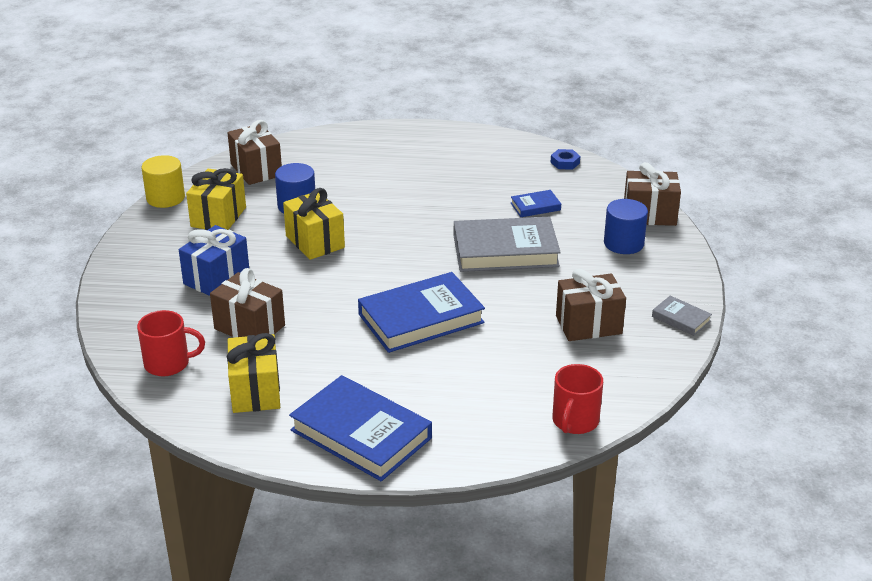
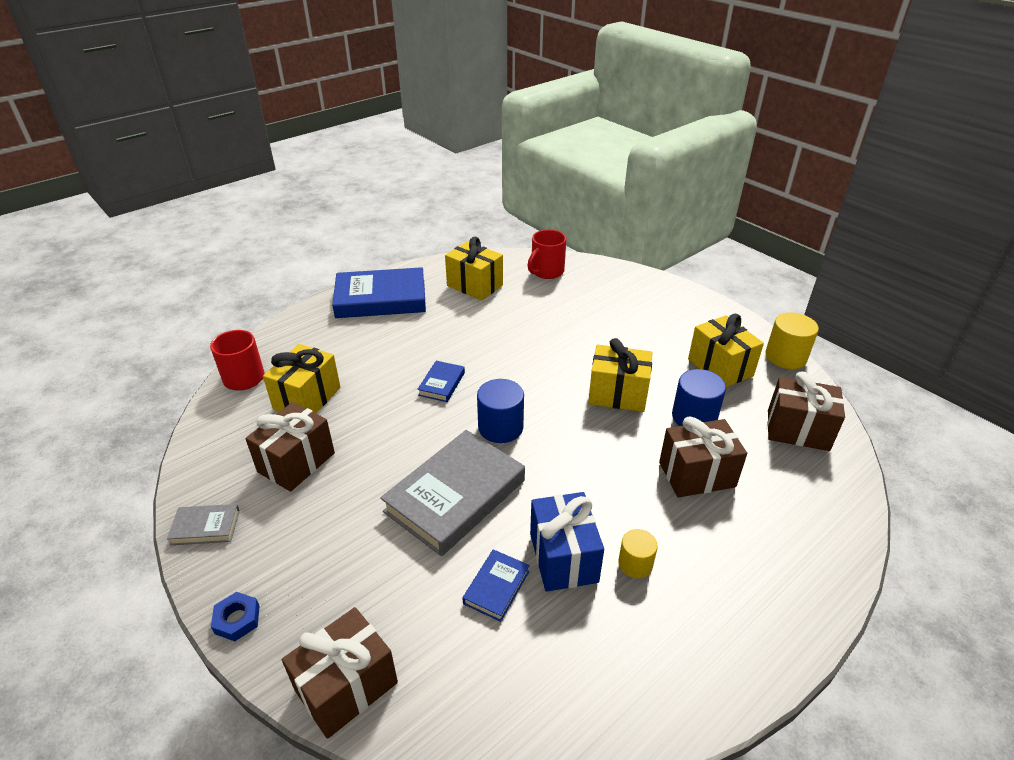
camera: 135 degrees right, 5 degrees up
blue gift [179,225,249,296] -> blue gift moved to [530,492,604,592]
brown gift [210,268,285,338] -> brown gift moved to [659,417,747,498]
blue book [358,272,485,353] -> blue book [417,361,465,402], size x0.46
blue nut [551,149,580,170] -> blue nut moved to [211,592,260,641]
blue cylinder [604,199,648,254] -> blue cylinder moved to [477,379,524,443]
none -> yellow gift [263,344,341,413]
none -> yellow cylinder [618,529,658,578]

